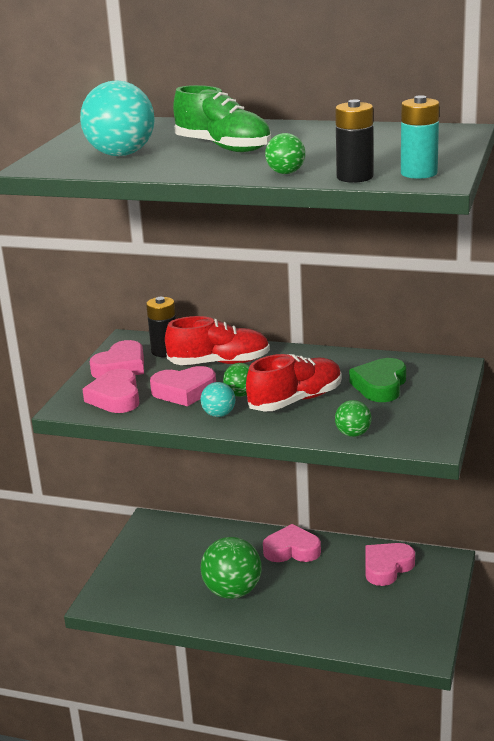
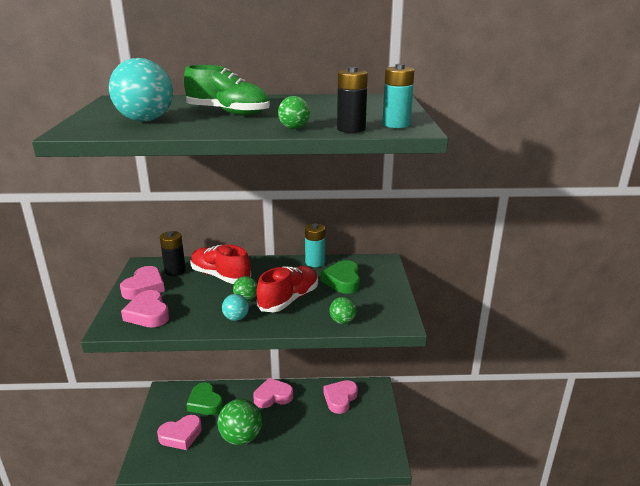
camera: 20 degrees left, 0 degrees up
pink heart [150,366,216,406] -> pink heart moved to [157,415,202,450]
red shoe [165,316,270,365] -> red shoe turned 120 degrees counterclockwise [190,245,251,284]
none -> green heart [186,382,223,415]
none -> turquoise battery [305,223,325,267]

